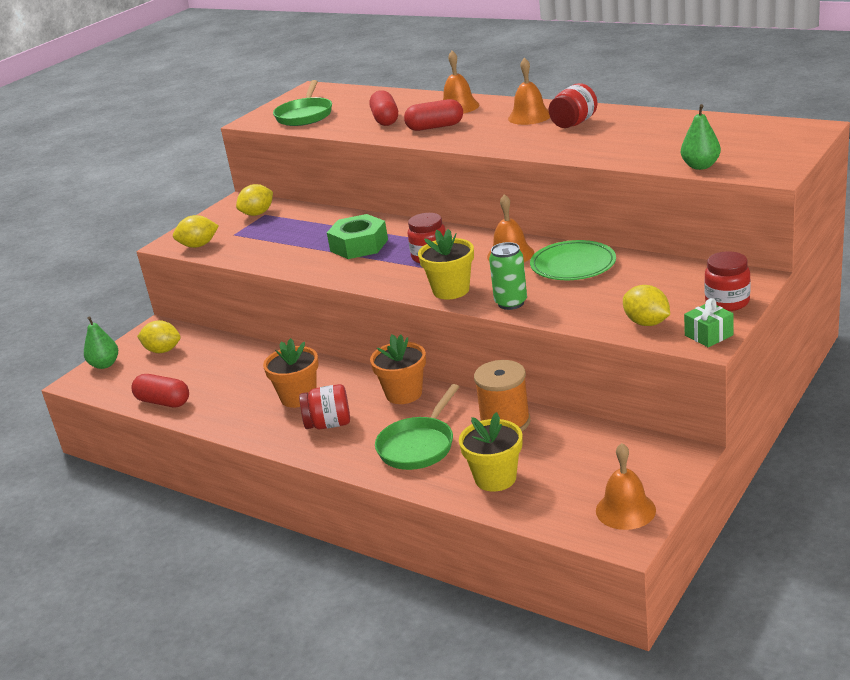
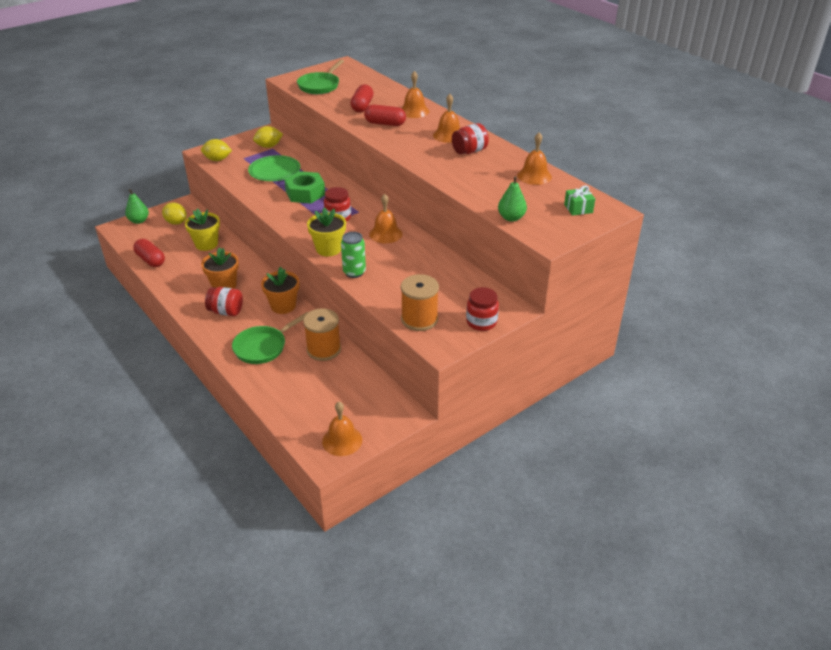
camera: 15 degrees right, 10 degrees up
yellow flower pot [459,412,523,492] -> yellow flower pot moved to [185,209,220,251]
green plate [530,240,616,280] -> green plate moved to [248,155,300,181]
yellow lemon [623,285,670,326] -> orange spool [401,274,439,331]
green gift [684,298,734,347] -> green gift moved to [564,185,595,216]
none -> orange bell [517,132,552,185]

